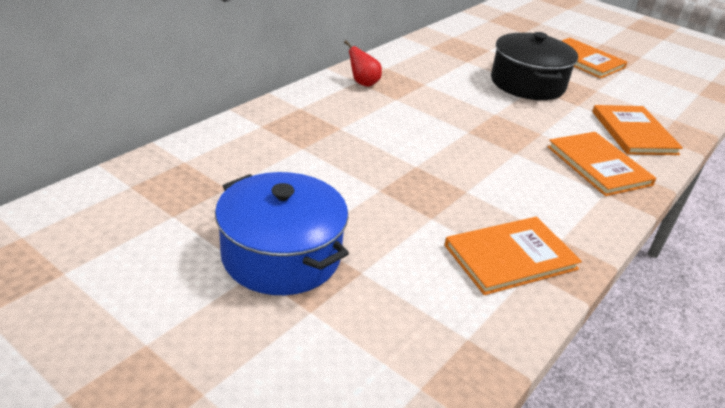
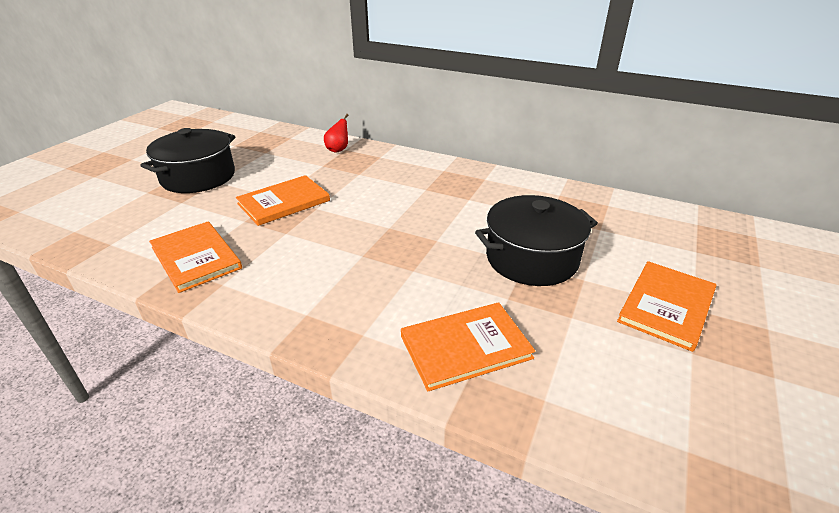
camera: 80 degrees right, 0 degrees up
blue pot [215,172,349,295] -> black pot [140,128,235,193]
red pear [344,40,382,87] -> red pear moved to [324,114,349,153]
orange book [547,132,656,196] -> orange book moved to [236,175,330,226]

